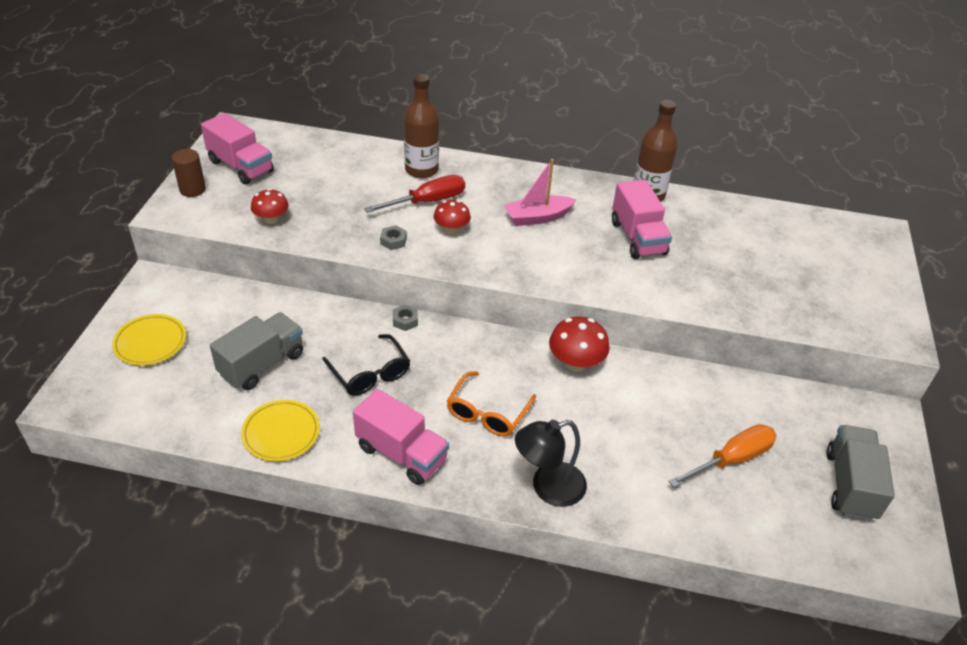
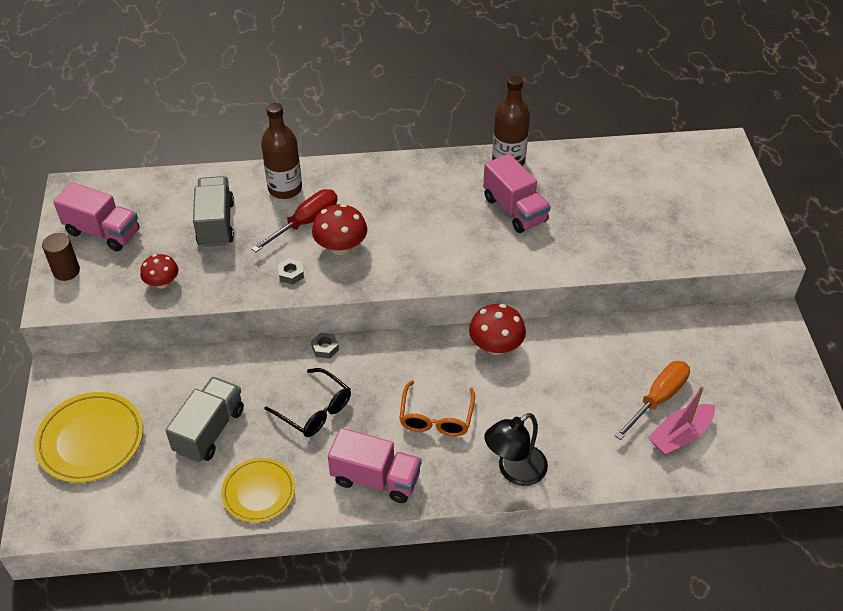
camera: 15 degrees left, 5 degrees up
yellow plate [112,314,186,366] -> yellow plate [34,392,143,483], size x1.50
red mushroom [433,200,471,235] -> red mushroom [312,204,367,255], size x1.50
pink boat [504,159,577,226] -> pink boat moved to [648,386,715,455]
grey truck [827,425,895,521] -> grey truck moved to [193,176,234,247]

